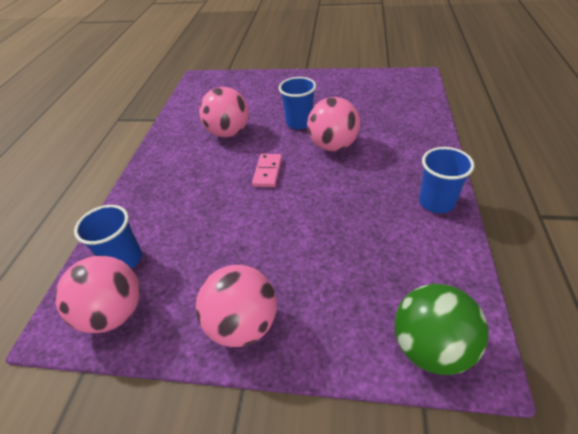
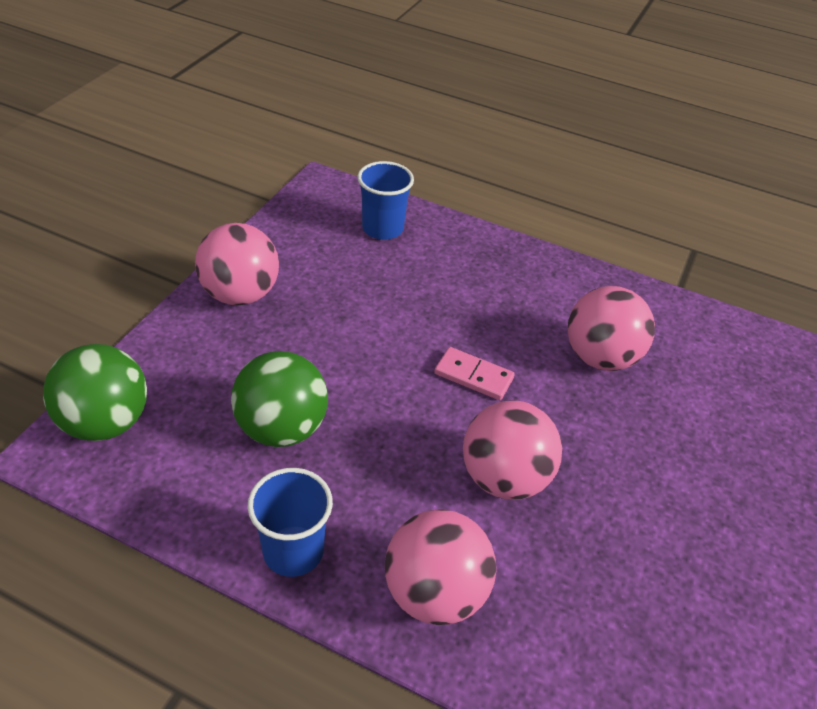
camera: 100 degrees right, 0 degrees up
pink ball [55,256,140,333] -> pink ball moved to [385,509,496,625]
blue cup [279,77,316,129] -> none
none -> green ball [231,351,328,447]

